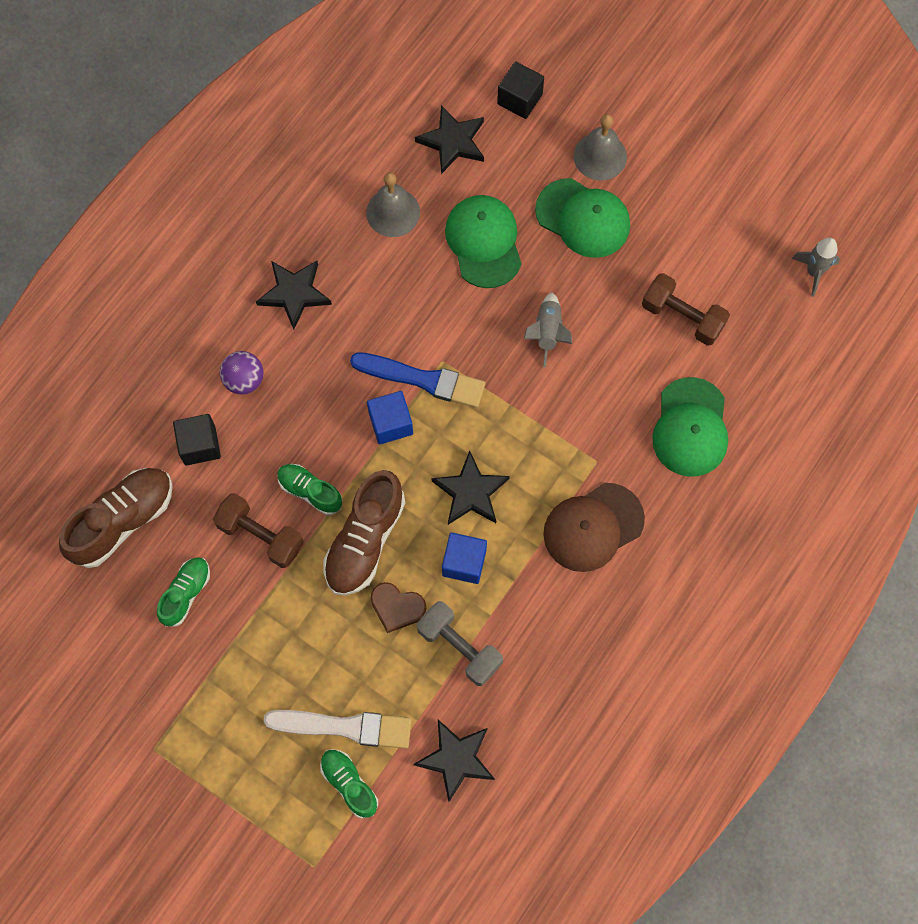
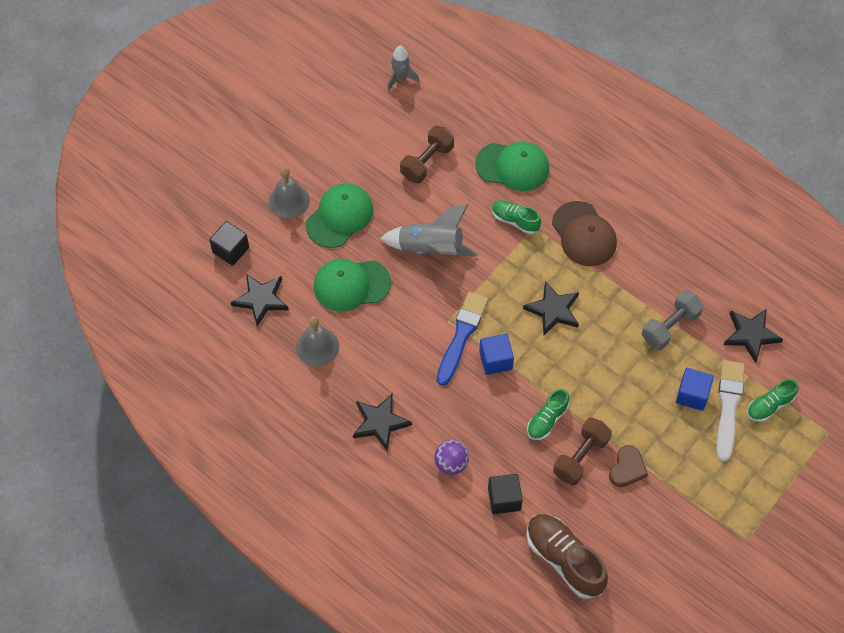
camera: 85 degrees left, 10 degrees down
green shoe [157,557,210,627] -> green shoe moved to [492,200,541,234]
brown shoe [323,470,405,595] -> none
brown heart [371,582,426,633] -> brown heart moved to [609,445,648,487]
blue cube [442,533,487,584] -> blue cube moved to [676,368,714,411]
grey rocket [523,292,572,368] -> grey rocket [380,205,477,257], size x1.61

